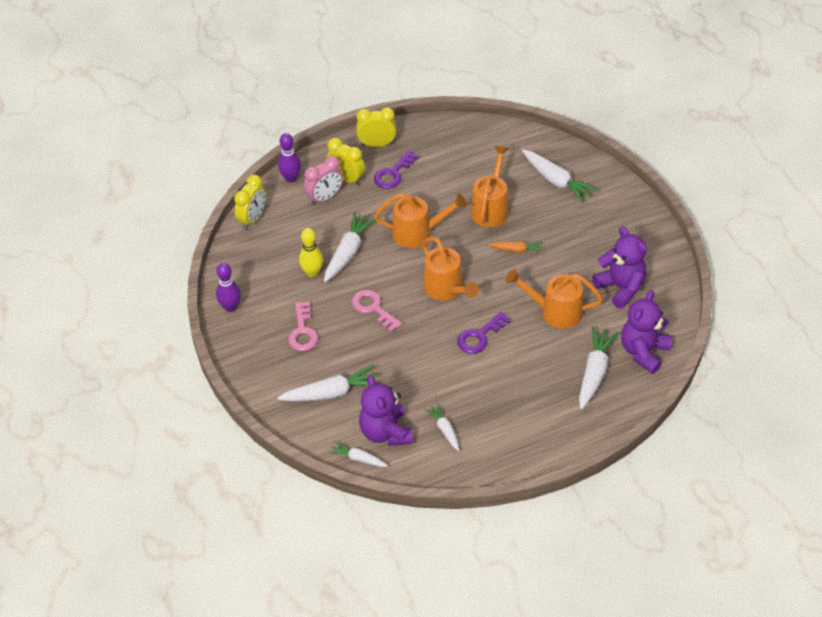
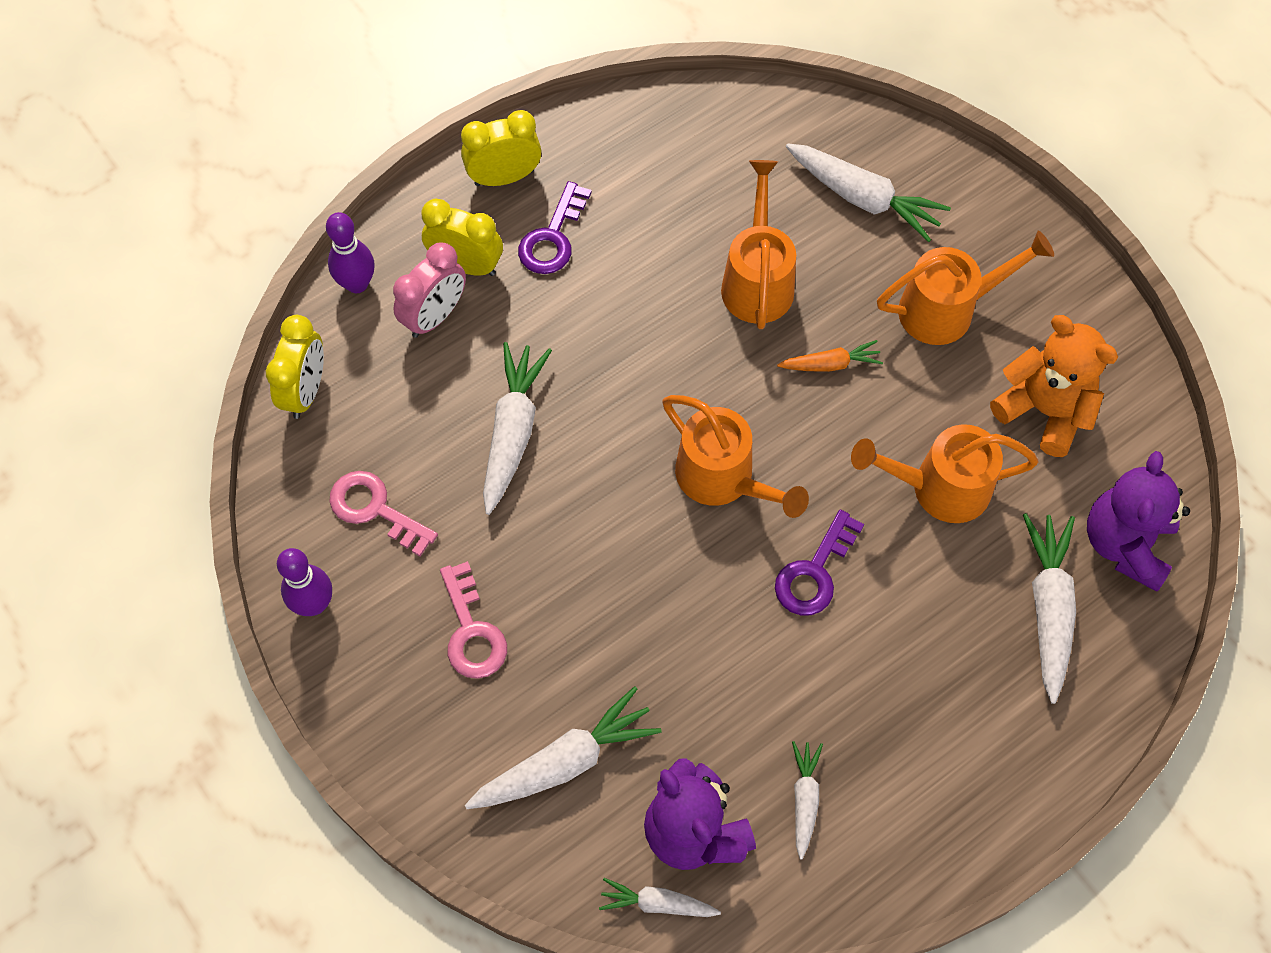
camera: 15 degrees left, 15 degrees up
yellow bowling pin [299,228,323,277] -> none
pink key [352,290,402,332] -> pink key moved to [329,471,438,557]
orange watering can [374,193,467,248] -> orange watering can moved to [877,231,1054,345]
white carrot [425,403,459,451] -> white carrot turned 45 degrees clockwise [792,741,823,860]
purple teddy bear [592,226,647,308] -> orange teddy bear [990,315,1118,457]

